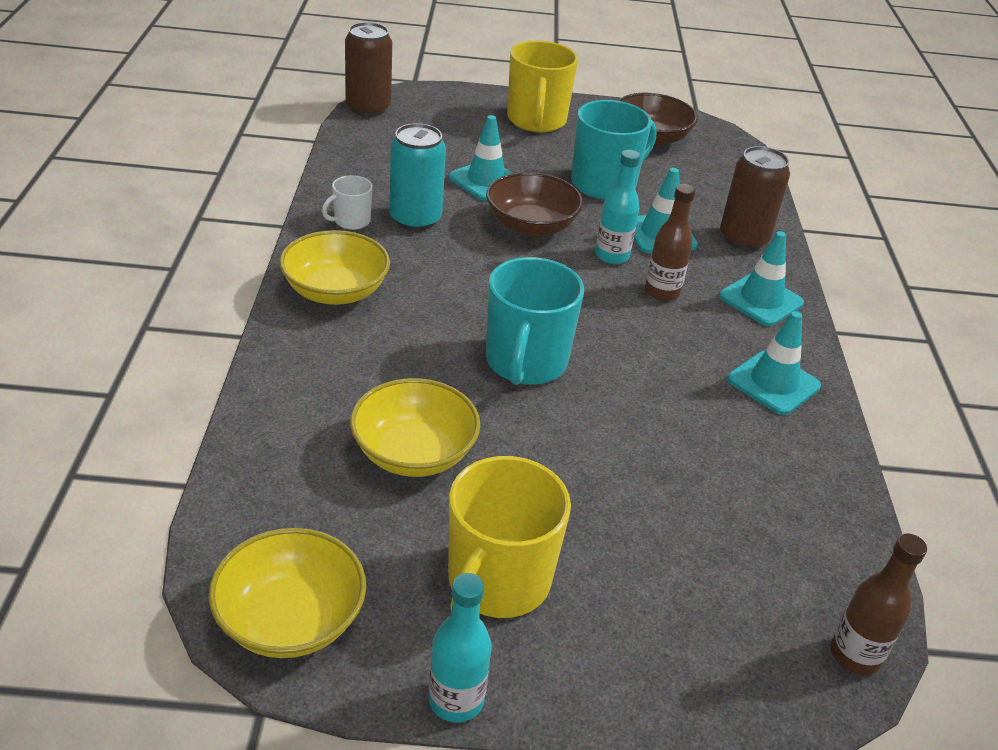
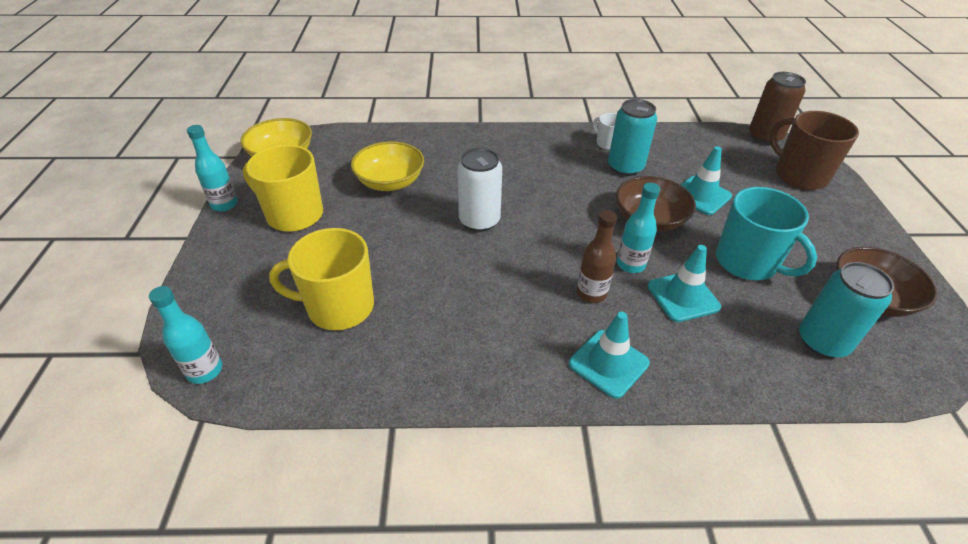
camera: 90 degrees right, 5 degrees up
yellow bowl [280,230,390,305] -> none
turquoise mug [486,257,584,385] -> white can [457,148,502,232]
yellow mug [507,41,578,132] -> yellow mug moved to [269,228,374,330]
brown can [720,146,790,250] -> none
turquoise traffic cone [728,311,821,415] -> none
brown bottle [831,533,927,675] -> turquoise bottle [149,286,222,384]
none -> brown mug [769,111,859,190]
none -> turquoise can [799,262,894,358]

